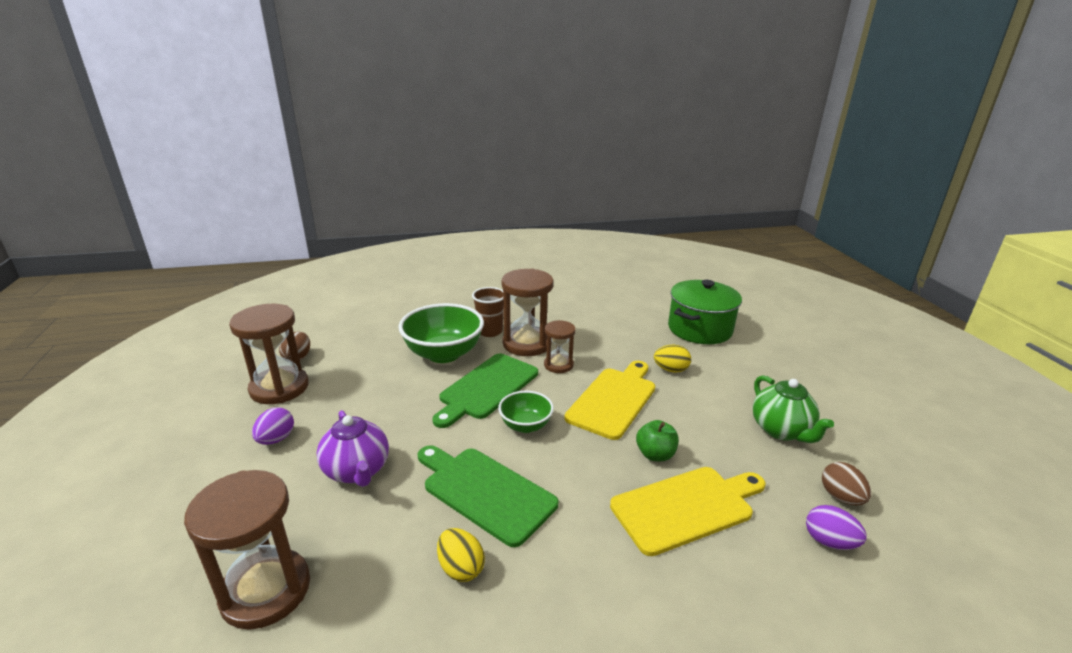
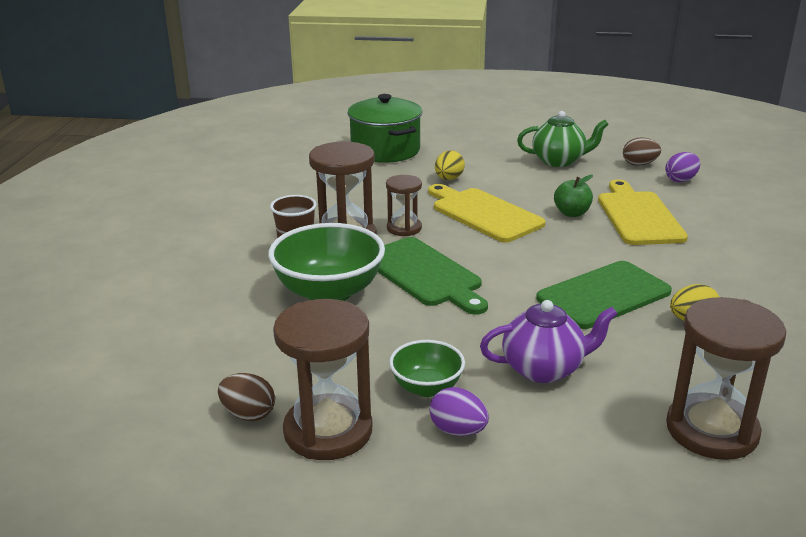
camera: 70 degrees left, 0 degrees up
green bowl [498,391,554,433] -> green bowl moved to [389,340,465,397]

